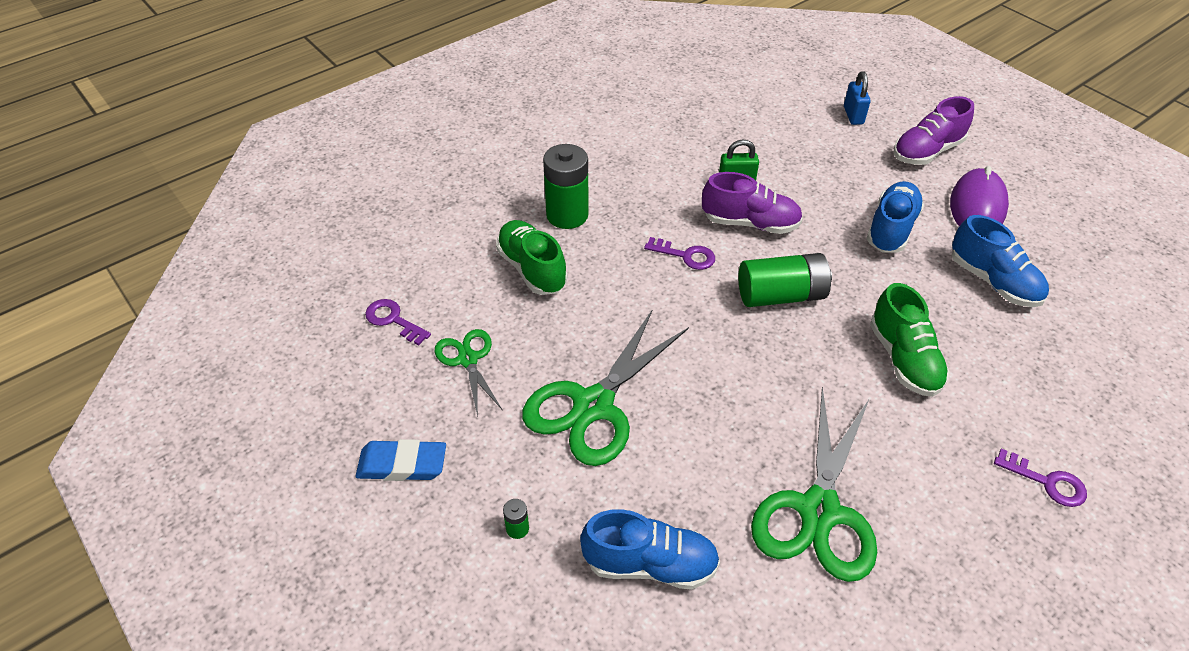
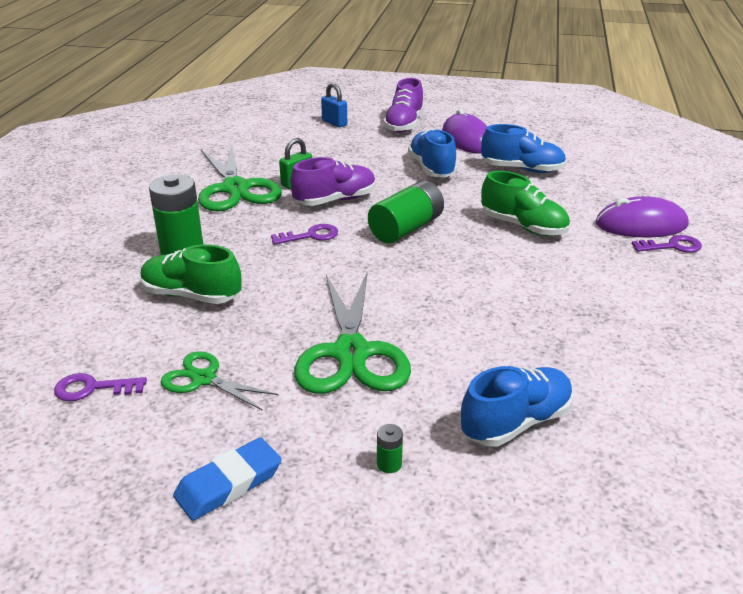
camera: 40 degrees left, 15 degrees down
green scissors [751,386,877,582] -> green scissors moved to [198,144,282,211]
none -> purple mouse [596,196,689,238]

